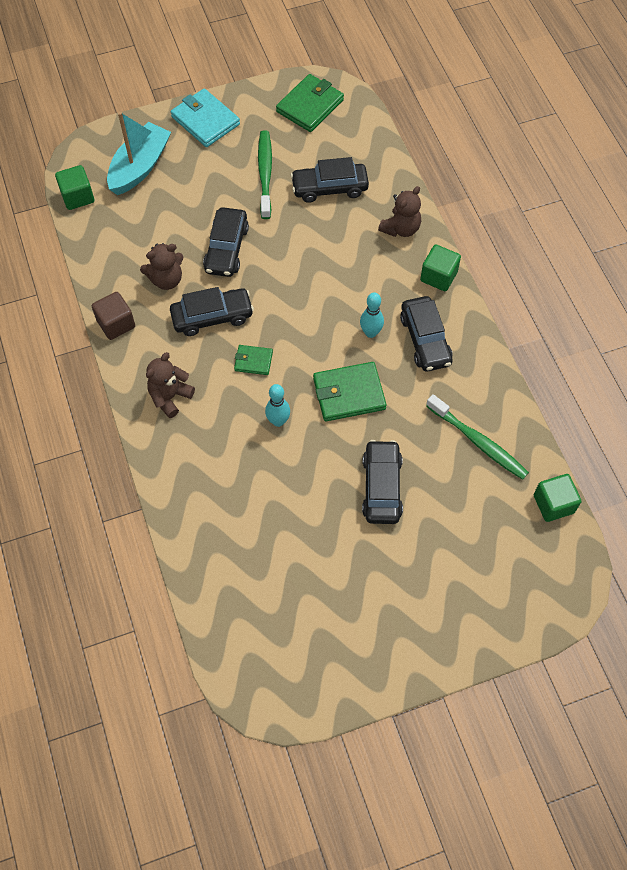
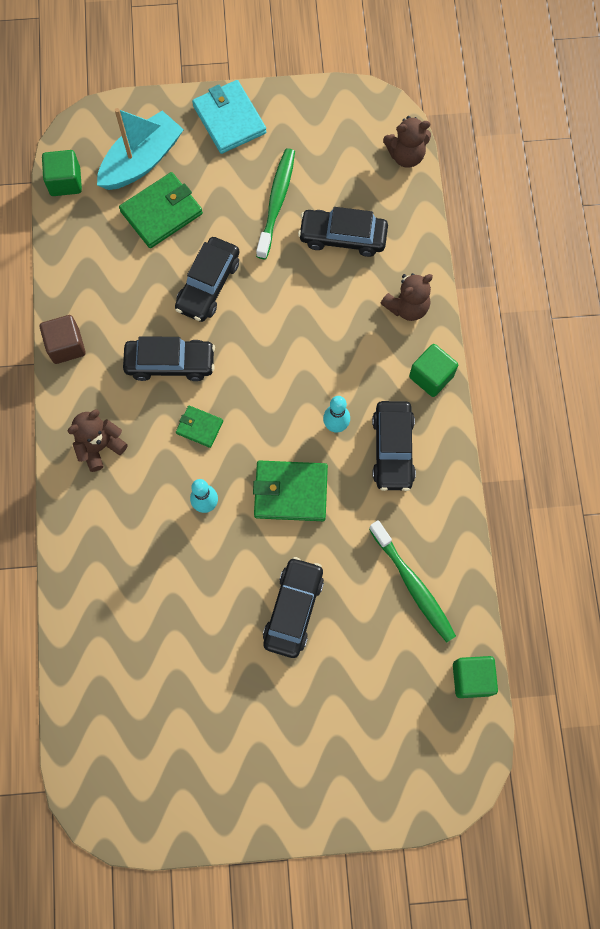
camera: 15 degrees right, 10 degrees up
brown teddy bear [140,243,183,290] -> brown teddy bear moved to [383,116,431,168]
green wallet [276,74,344,132] -> green wallet moved to [119,172,203,248]

